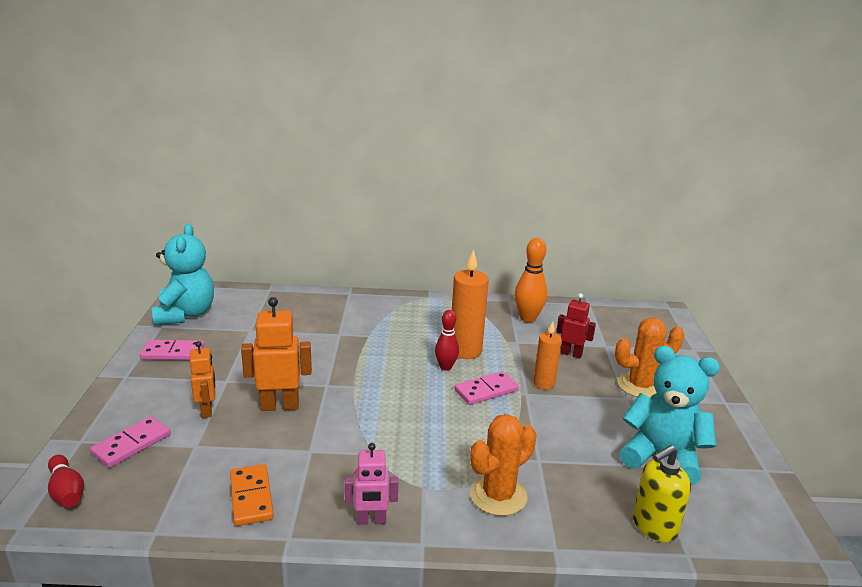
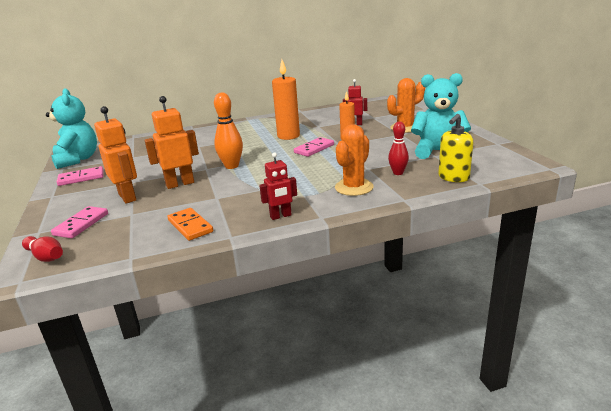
camera: 15 degrees left, 0 degrees up
orange robot [190,341,215,418] -> orange robot [94,106,137,204], size x1.55
pink robot [345,443,398,525] -> red robot [259,152,297,220]
red bowling pin [435,310,459,371] -> red bowling pin moved to [388,121,409,175]
orange bowling pin [514,238,547,322] -> orange bowling pin moved to [214,92,243,169]

